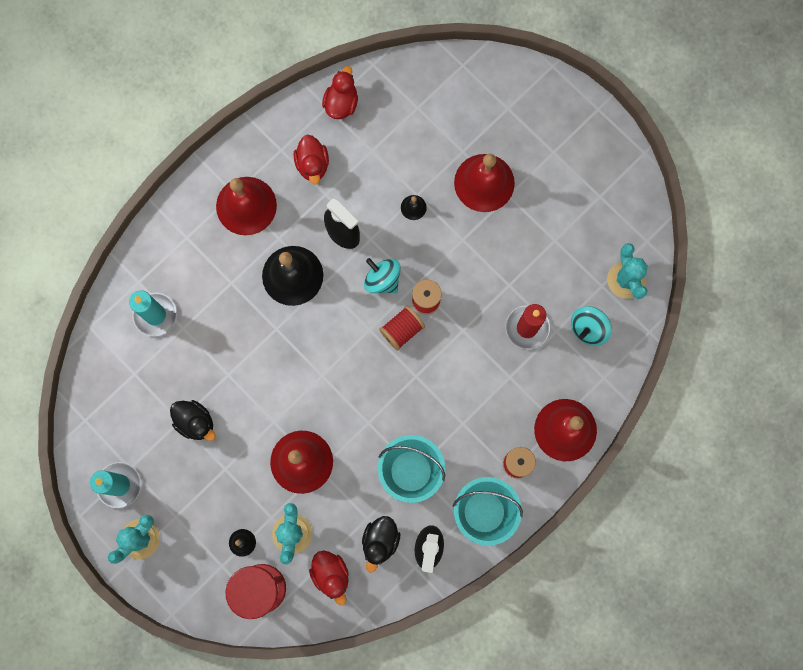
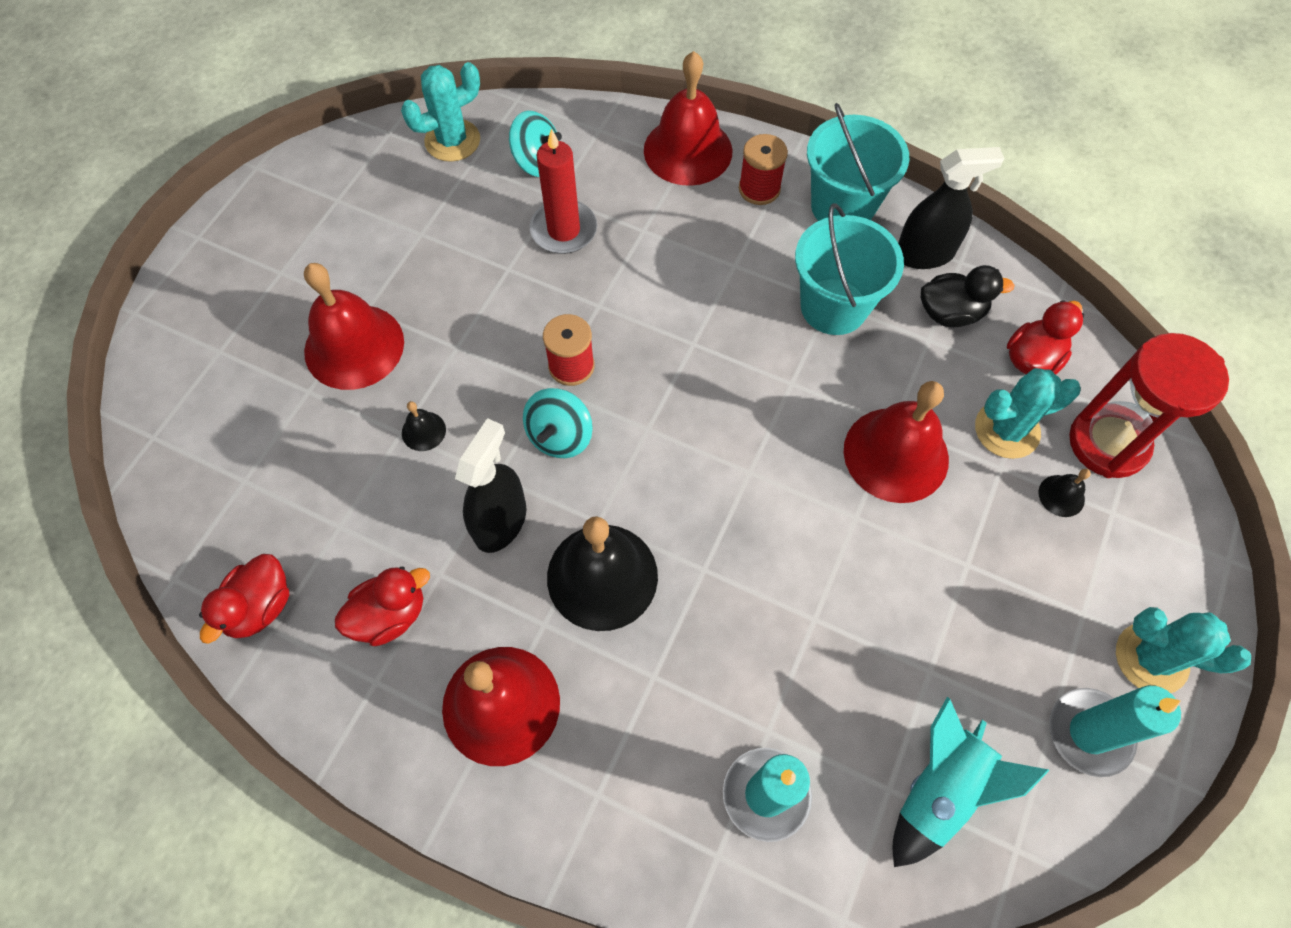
camera: 110 degrees left, 15 degrees down
black duck [170,400,216,441] -> none
red duck [322,66,358,119] -> red duck turned 60 degrees counterclockwise [199,554,289,644]
red spool [379,306,425,351] -> none
none -> turquoise rocket [893,697,1050,867]

